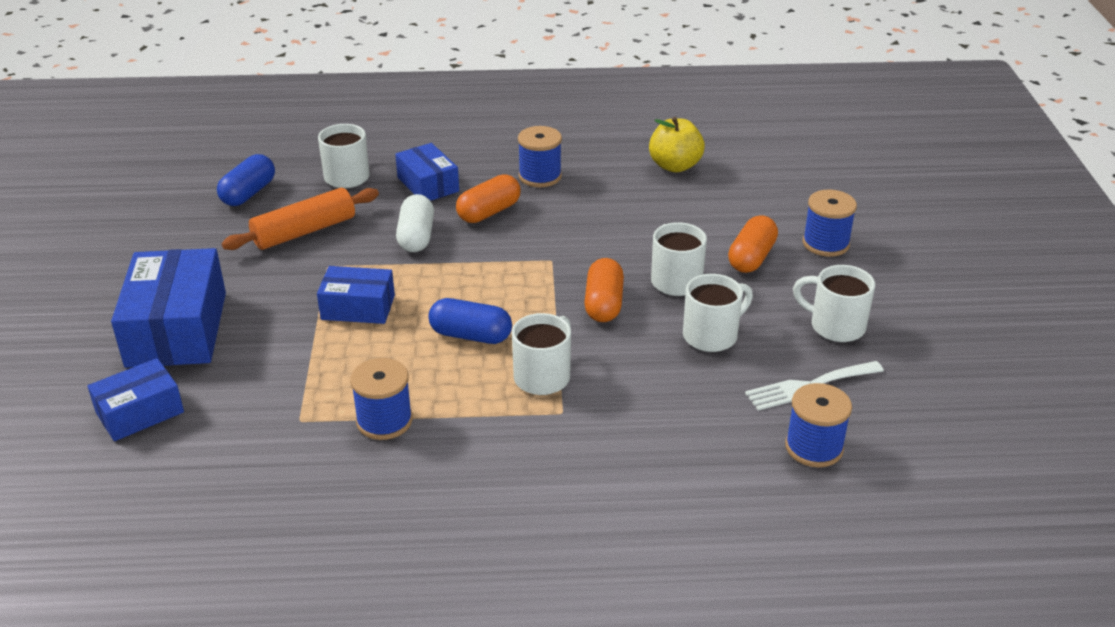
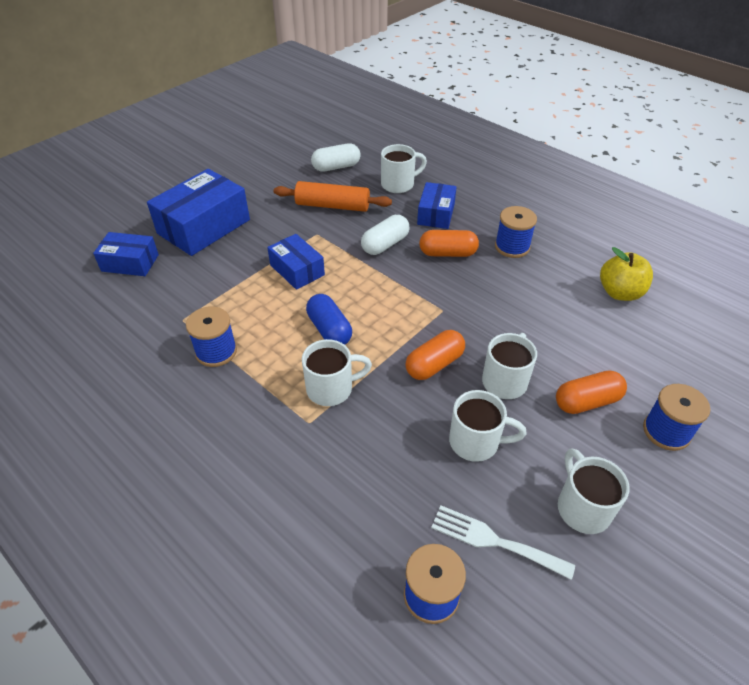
camera: 45 degrees right, 10 degrees up
blue capsule [217,154,275,206] -> white capsule [311,143,361,172]

